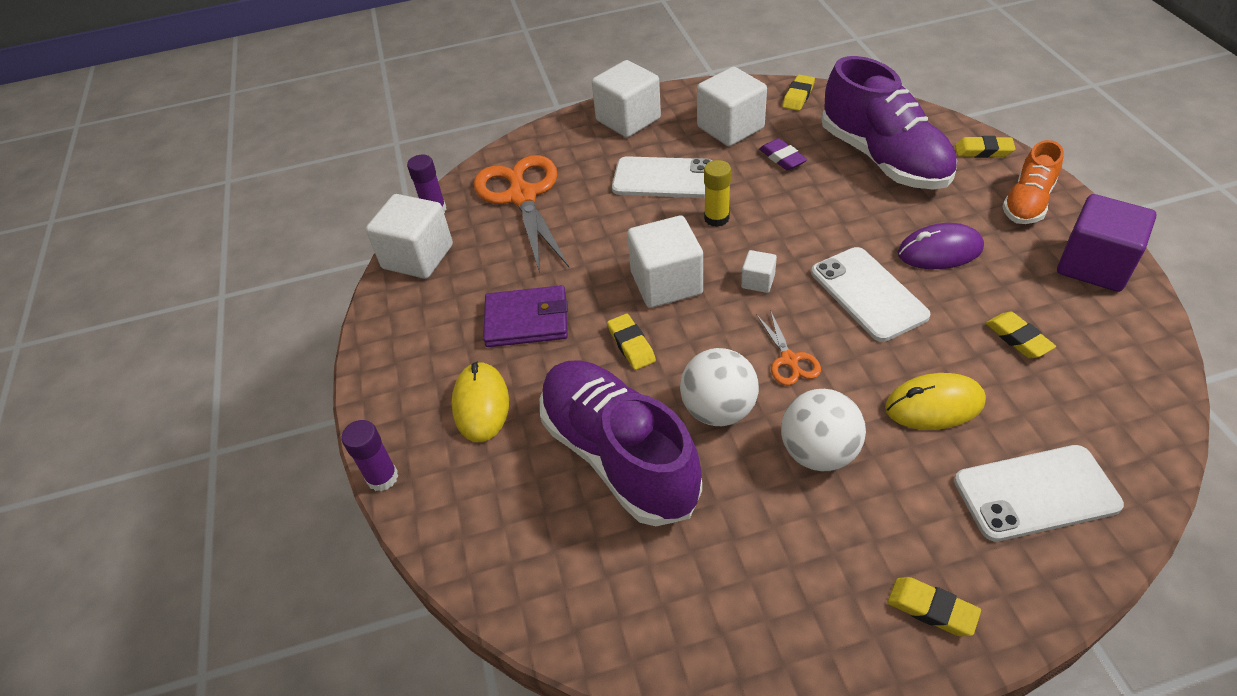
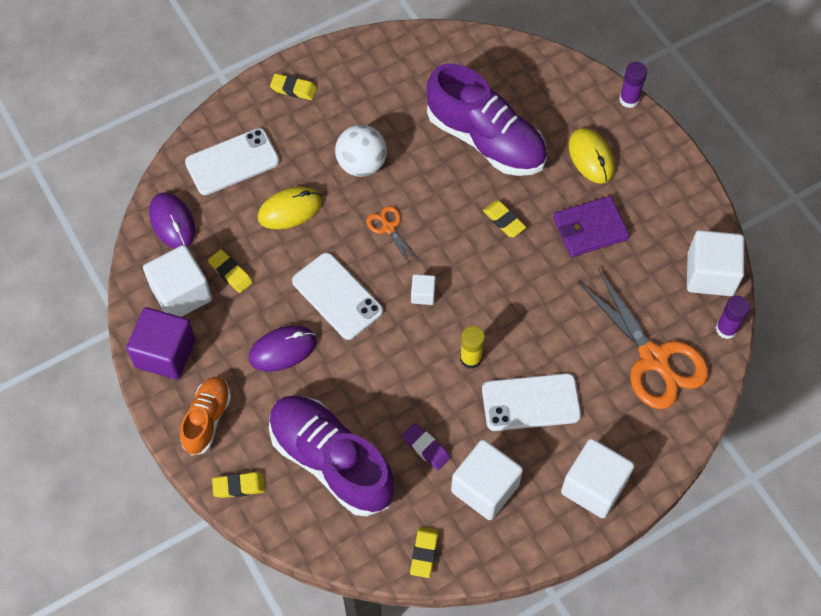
camera: 160 degrees right, 15 degrees up
white cube [627,216,703,308] -> white cube moved to [143,245,212,317]
white ball [680,348,759,426] -> none
none -> purple mouse [149,192,195,249]

